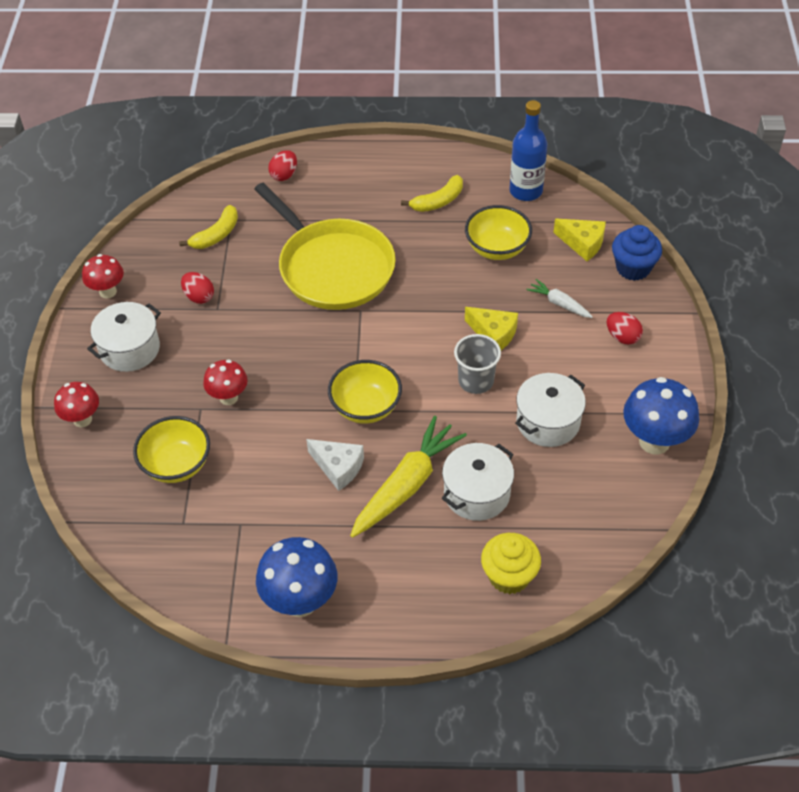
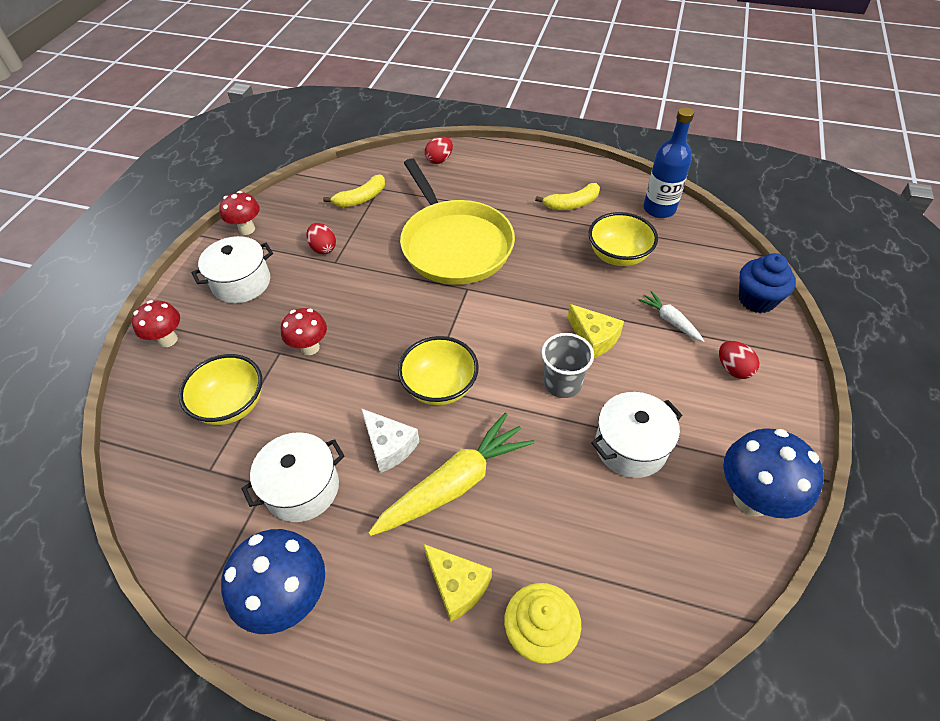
camera: 15 degrees right, 0 degrees up
white pot [442,443,514,521] -> white pot moved to [241,432,344,522]
yellow cheese [553,219,606,261] -> yellow cheese moved to [423,544,492,622]

